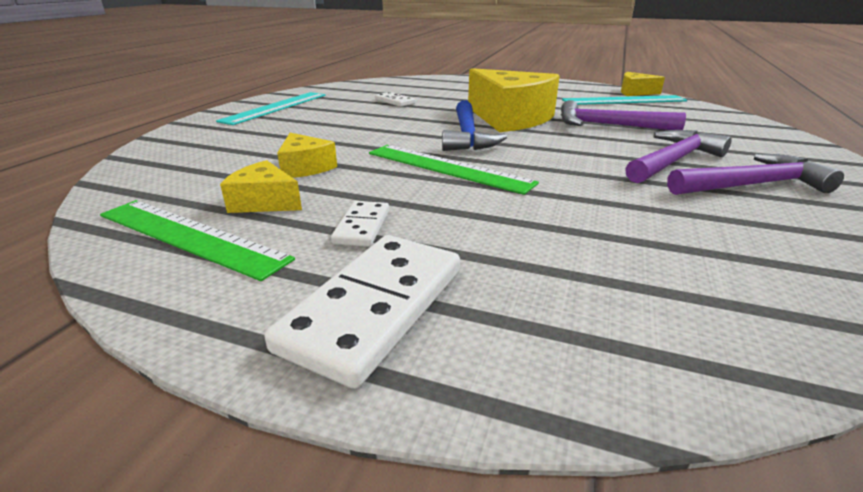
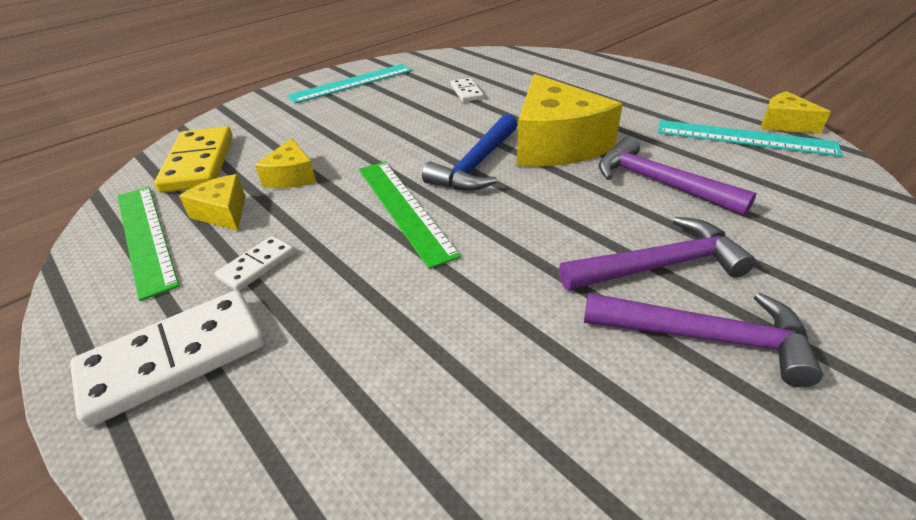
camera: 30 degrees right, 10 degrees up
none -> yellow domino [154,126,233,193]

